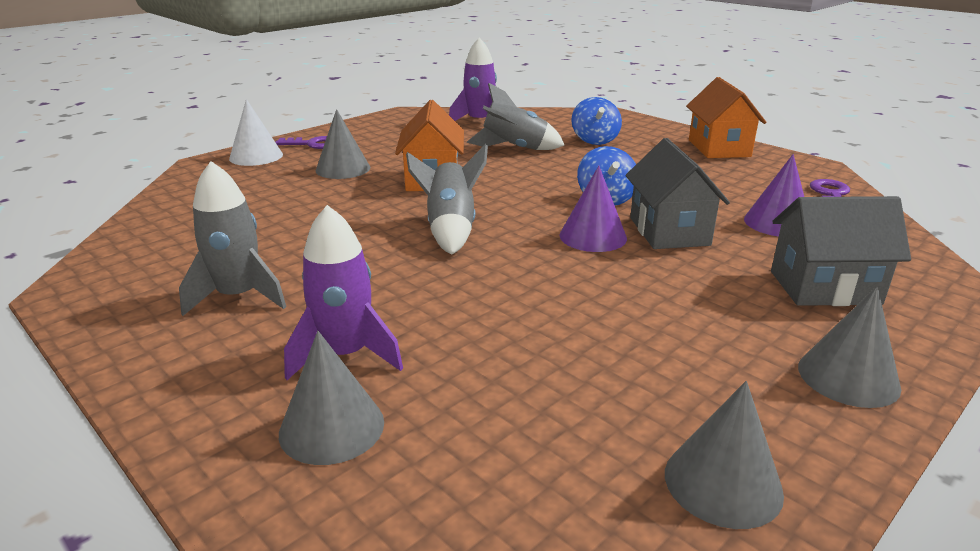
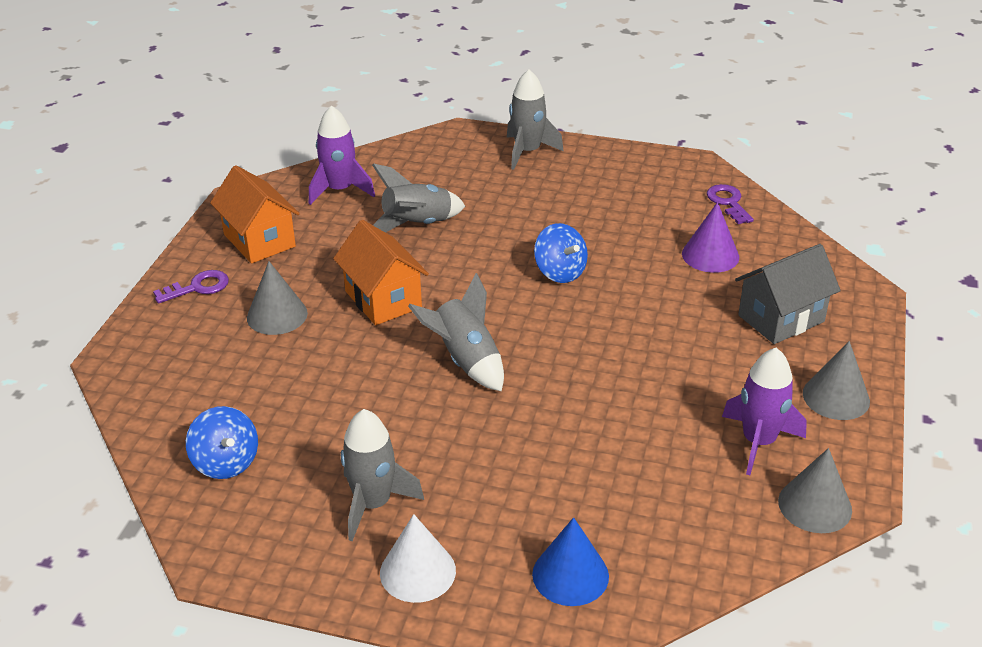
camera: 30 degrees left, 10 degrees up
white cone [229,99,283,166] -> white cone moved to [380,514,456,603]
grey cone [279,331,384,465] -> blue cone [532,517,609,606]
purple rocket [284,205,403,380] -> purple rocket moved to [722,348,807,475]
purple cone [559,166,627,252] -> none
blue spinning top [571,97,622,145] -> blue spinning top moved to [186,406,258,479]
grey house [626,138,730,249] -> none
orange house [686,77,766,158] -> orange house moved to [210,165,300,264]
none -> grey rocket [507,69,564,170]

